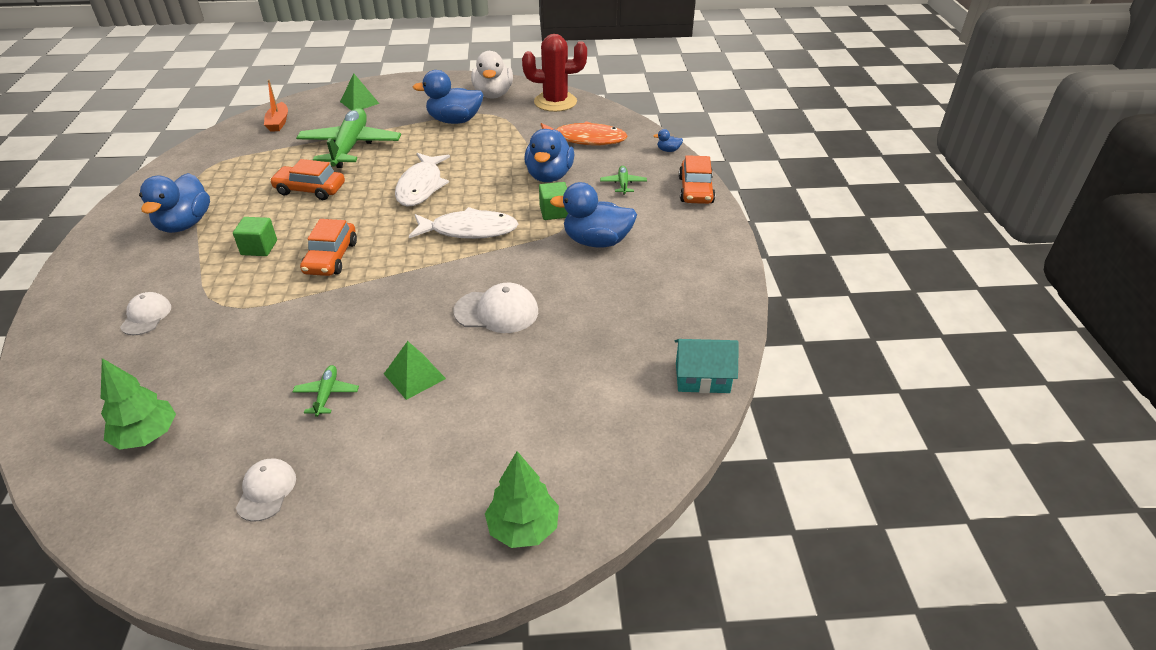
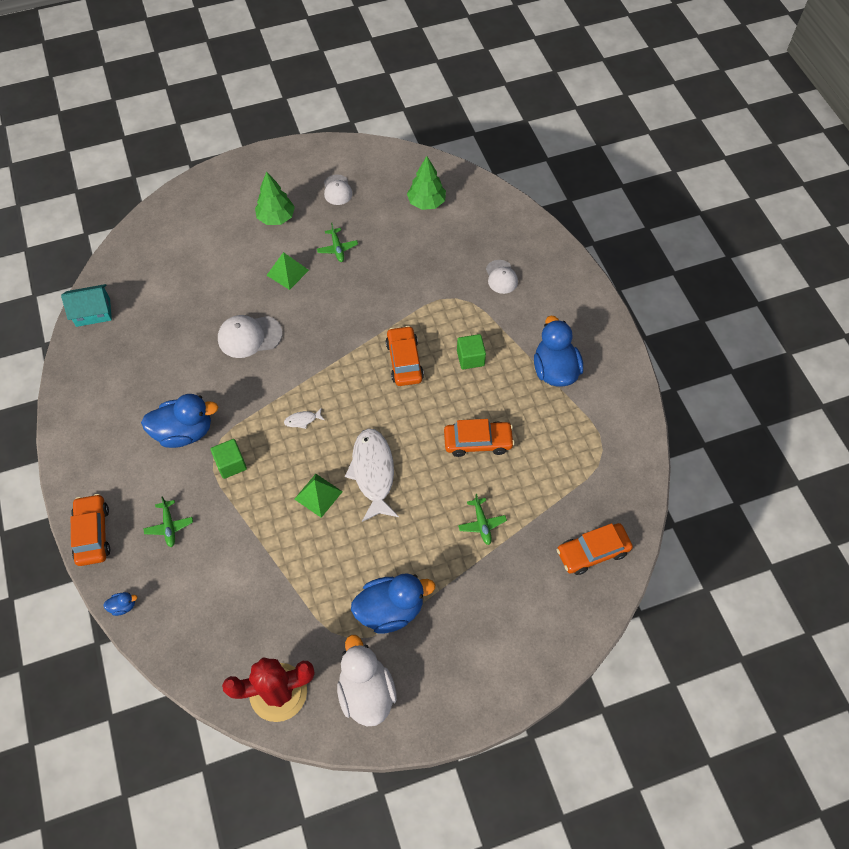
camera: 165 degrees right, 20 degrees up
orange boat [264,80,288,132] -> orange car [557,523,633,575]
green plane [296,108,401,168] -> green plane [458,494,507,545], size x0.43
green pyramid [340,73,380,110] -> green pyramid moved to [295,474,343,518]
white fish [409,207,518,239] -> white fish [284,408,324,429], size x0.41
green tree [485,451,559,548] -> green tree moved to [255,171,295,225]
blue duck [524,129,574,182] -> none
orange fish [541,121,628,146] -> none

